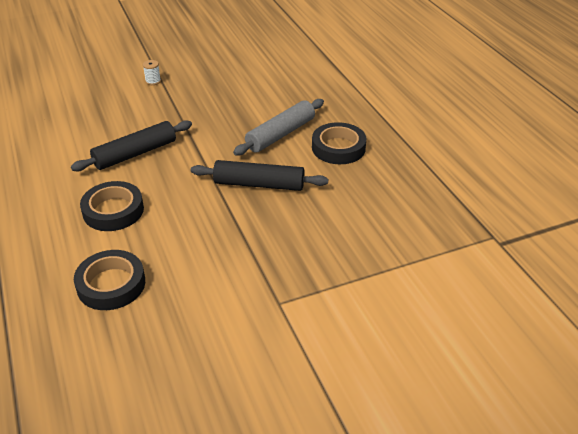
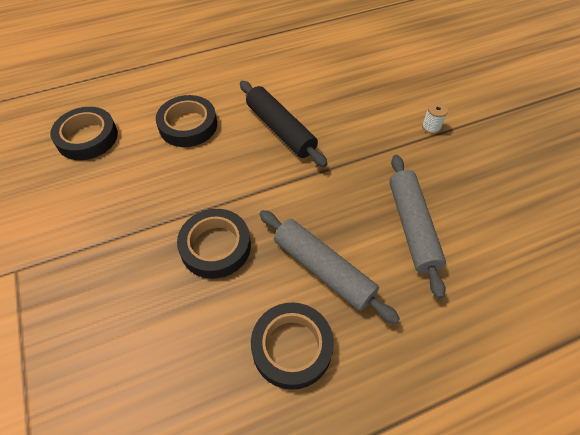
camera: 90 degrees right, 15 degrees up
black rolling pin [191,160,328,191] -> black tape [177,209,251,279]
none -> grey rolling pin [389,155,446,299]

